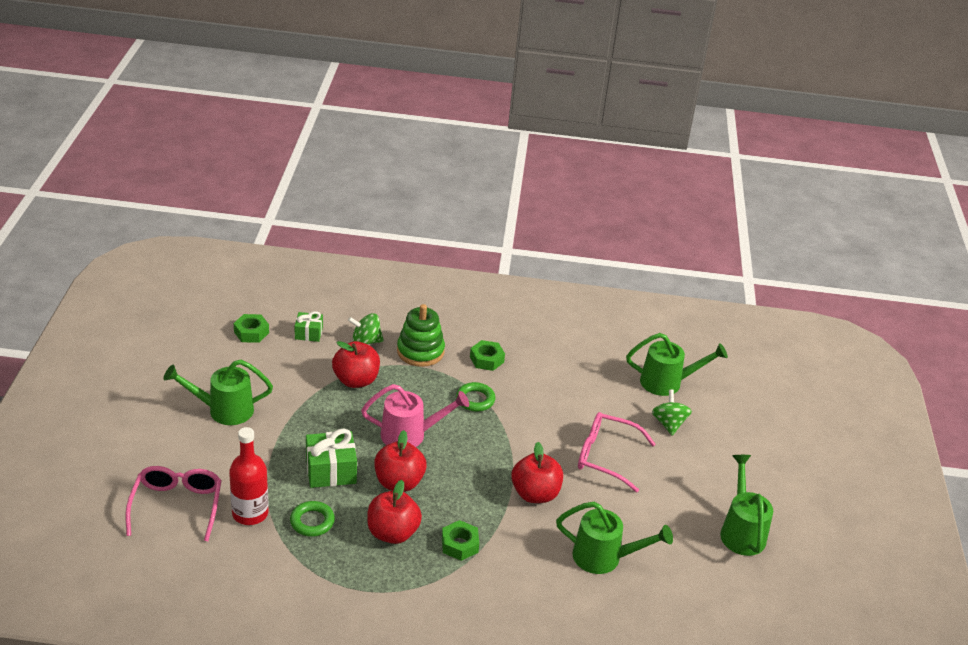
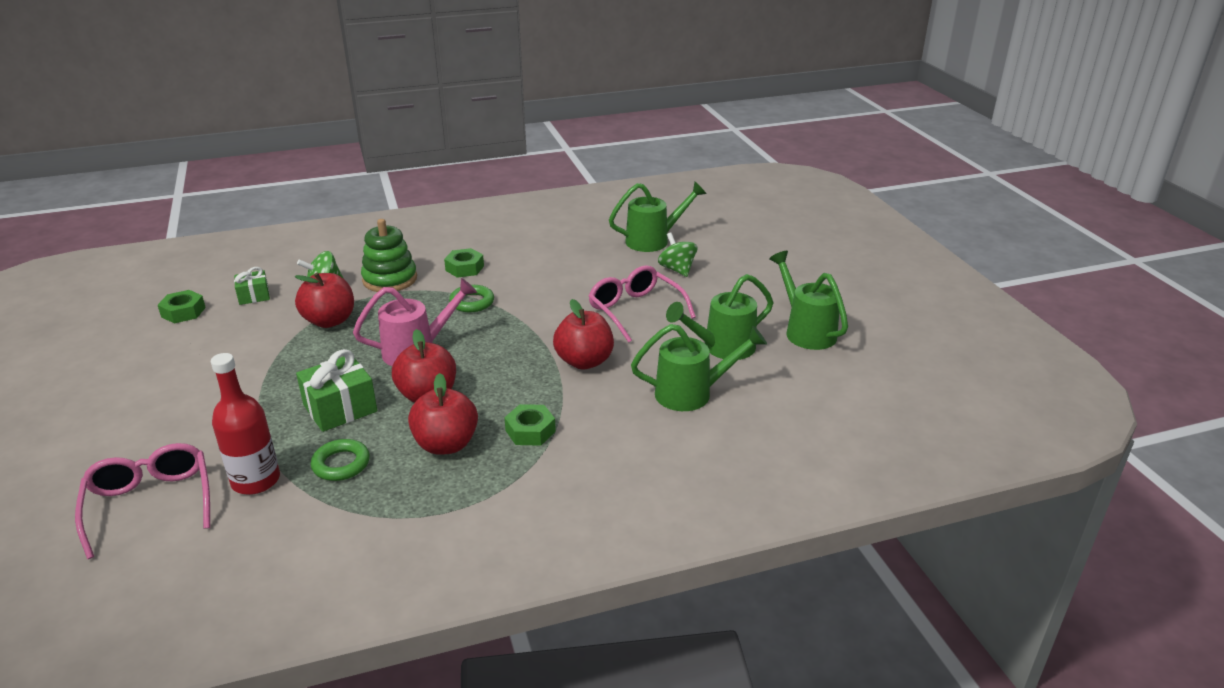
camera: 20 degrees left, 5 degrees down
green watering can [163,360,273,425] -> green watering can moved to [666,274,773,360]
pink glasses [578,412,656,492] -> pink glasses turned 60 degrees clockwise [589,265,696,343]

